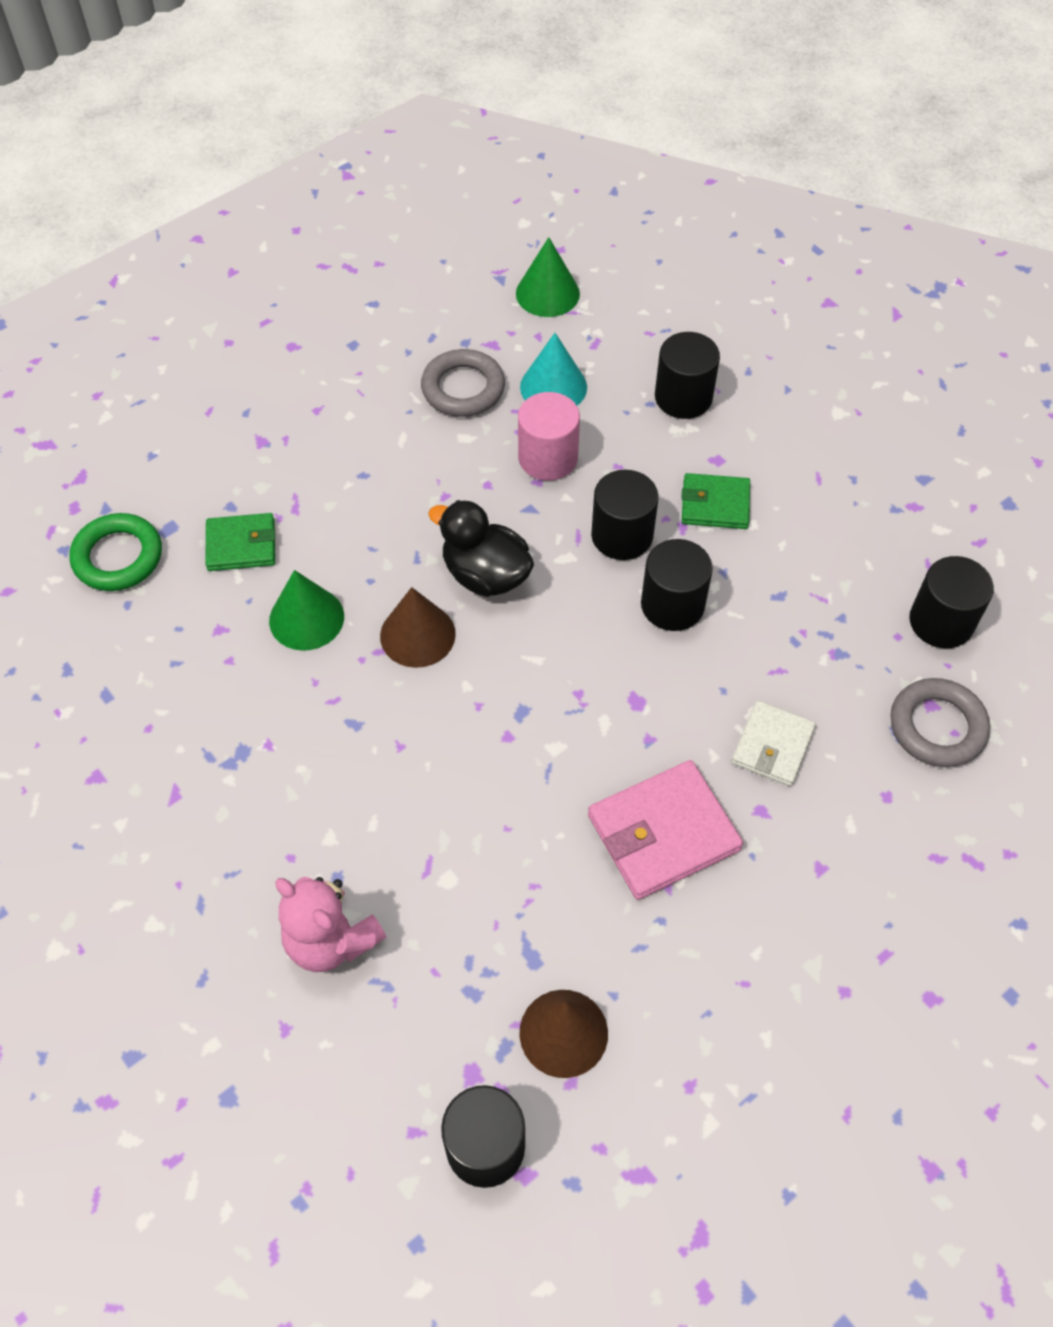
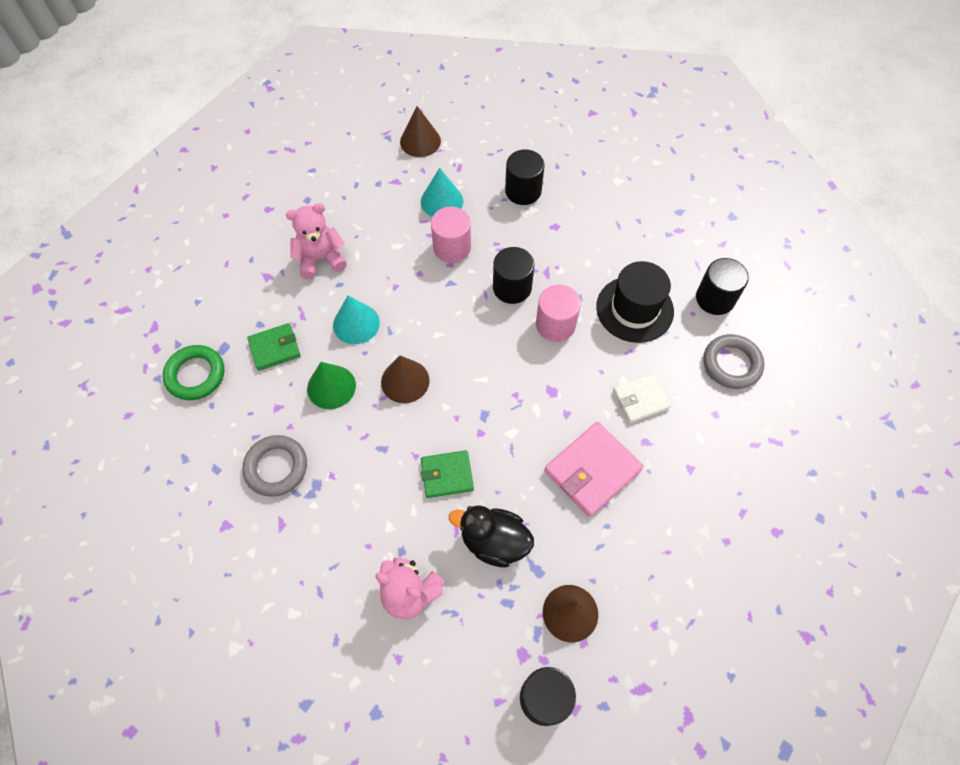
camera: 15 degrees left, 5 degrees up
grey ring [421,349,505,417] -> grey ring moved to [242,435,307,497]
black duck [428,500,534,597] -> black duck moved to [449,505,534,568]
green cone [516,237,580,317] -> brown cone [400,106,441,157]
black cylinder [641,539,713,631] -> pink cylinder [536,285,581,342]
green wallet [681,473,750,529] -> green wallet moved to [421,450,474,498]
white wallet [732,701,816,786] -> white wallet turned 60 degrees clockwise [613,373,671,423]
none -> pink teddy bear [286,203,347,279]
none -> turquoise cone [333,295,380,344]
none -> black hat [596,261,674,343]

